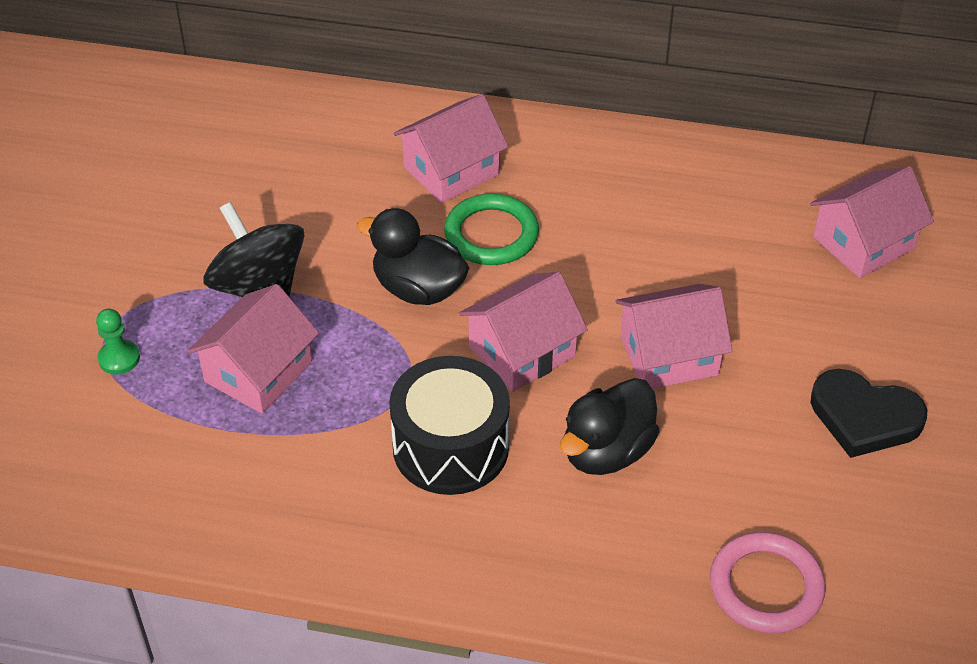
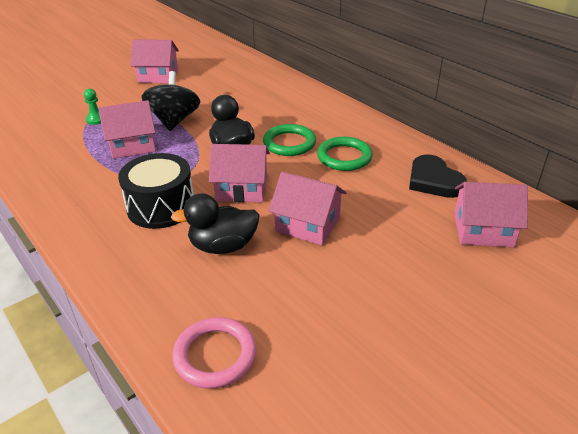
camera: 40 degrees right, 10 degrees down
pink house [393,94,508,203] -> pink house moved to [131,39,179,83]
black heart [811,369,927,458] -> black heart moved to [409,155,467,198]
none -> green ring [317,137,373,171]

